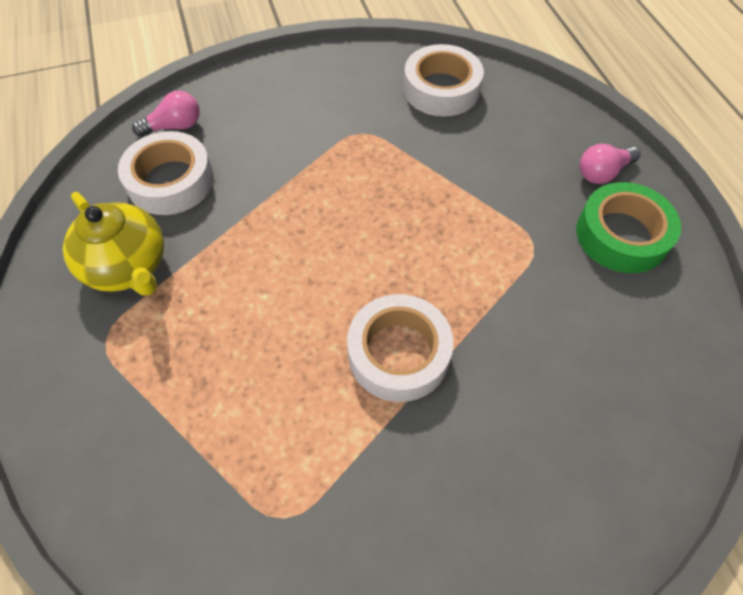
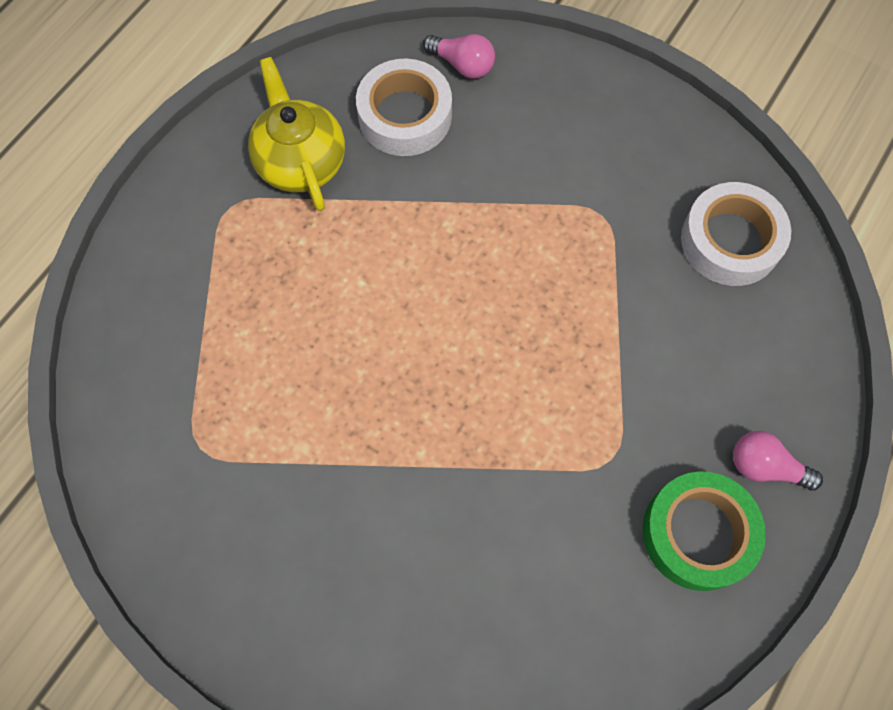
camera: 50 degrees right, 10 degrees up
yellow teapot [63,192,164,296] -> yellow teapot turned 150 degrees clockwise [248,57,345,211]
white tape [347,294,453,402] -> none

